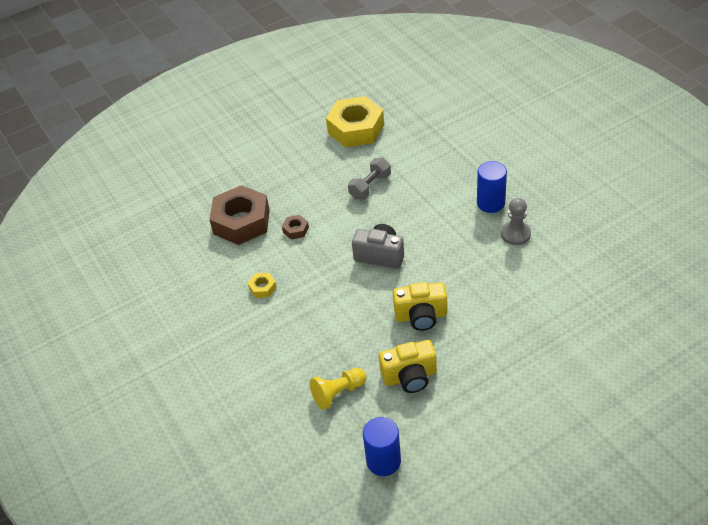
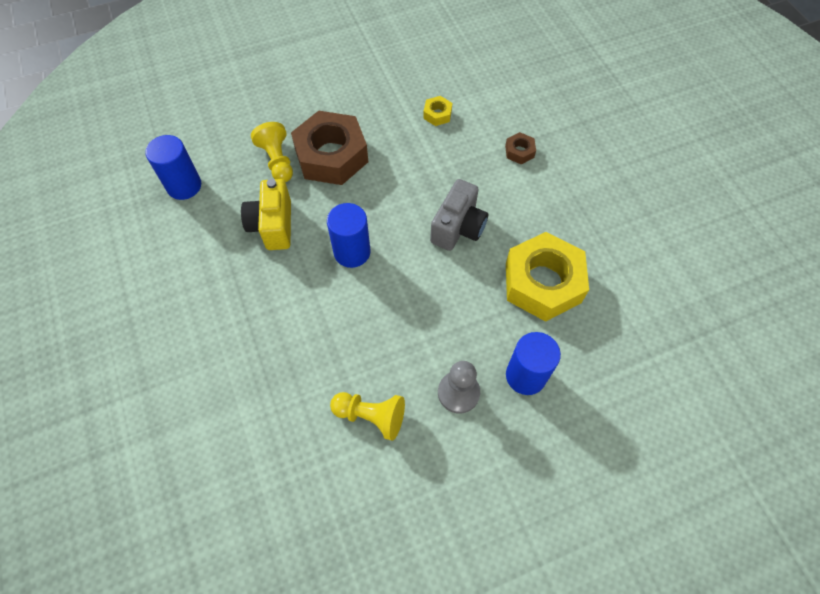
camera: 95 degrees right, 15 degrees up
brown nut [209,185,270,245] -> brown nut moved to [291,111,368,185]
yellow nut [326,96,384,147] -> yellow nut moved to [506,232,589,322]
grey dumbbell [348,158,391,199] -> none
yellow camera [393,282,447,331] -> blue cylinder [327,203,371,268]
none -> yellow pawn [330,392,405,441]

